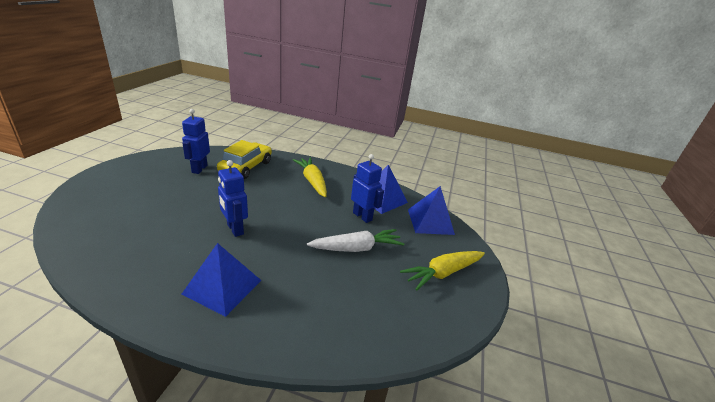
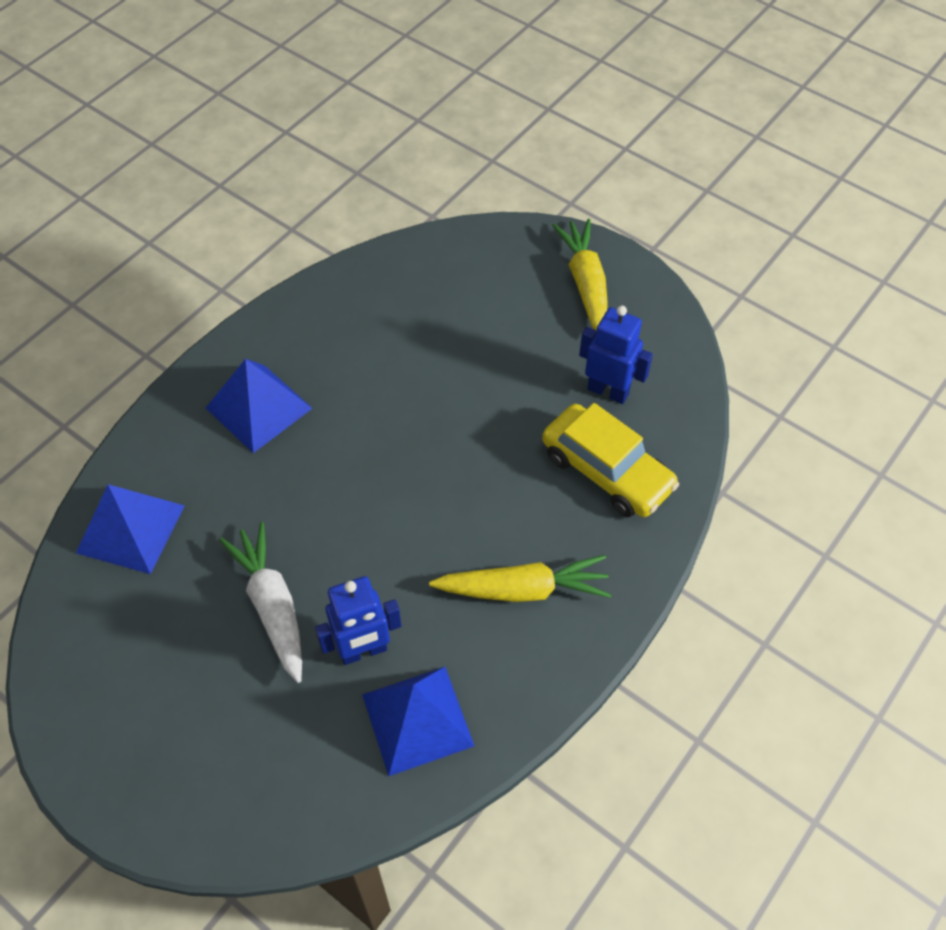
camera: 115 degrees right, 25 degrees up
blue robot [218,160,248,237] -> none
white carrot [307,229,404,252] -> white carrot turned 150 degrees clockwise [219,522,302,683]
yellow carrot [400,251,485,290] -> yellow carrot moved to [552,219,608,331]
blue pyramid [408,186,455,235] -> blue pyramid moved to [76,484,185,574]

